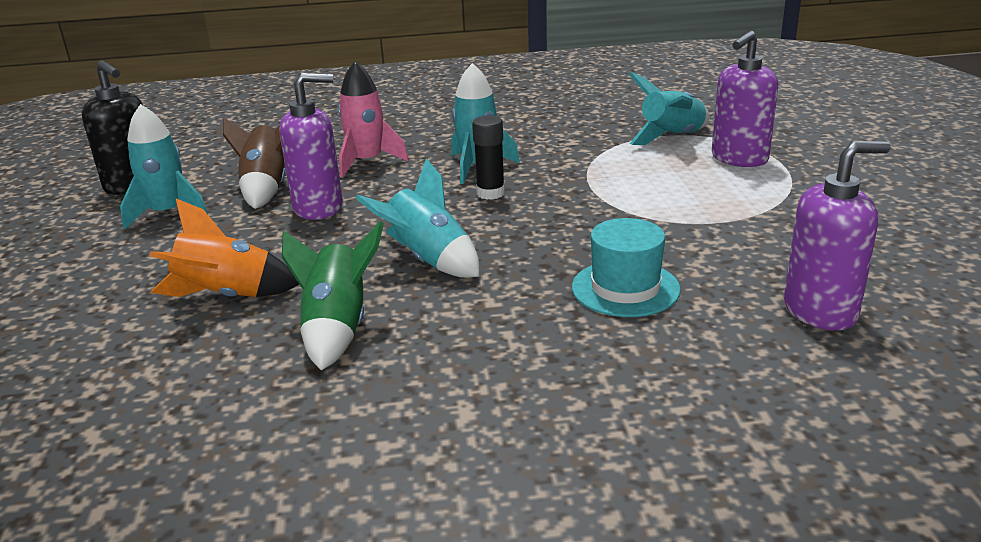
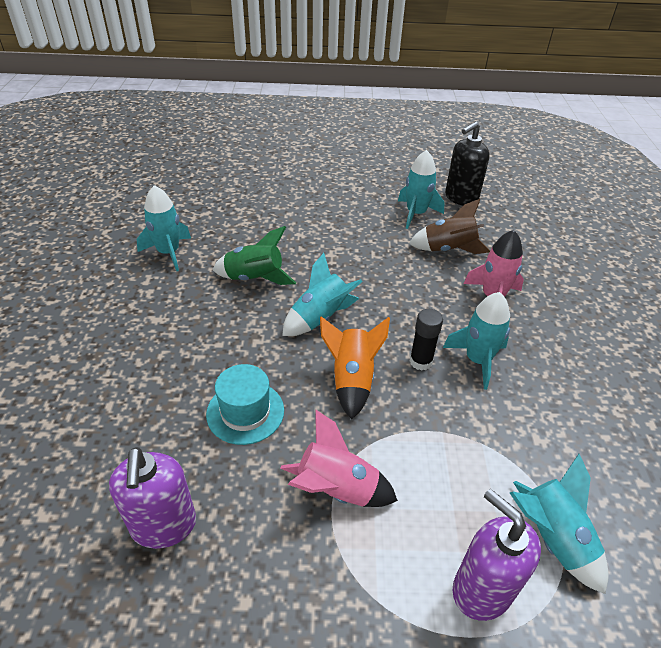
camera: 95 degrees right, 15 degrees up
orange rocket [149,199,299,297] -> orange rocket moved to [320,316,390,419]
purple soap dispenser [279,73,343,220] -> none
none -> turquoise rocket [137,185,191,271]
none -> pink rocket [280,409,398,507]

